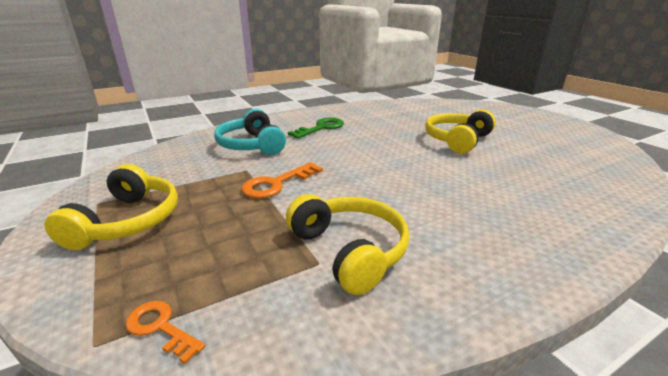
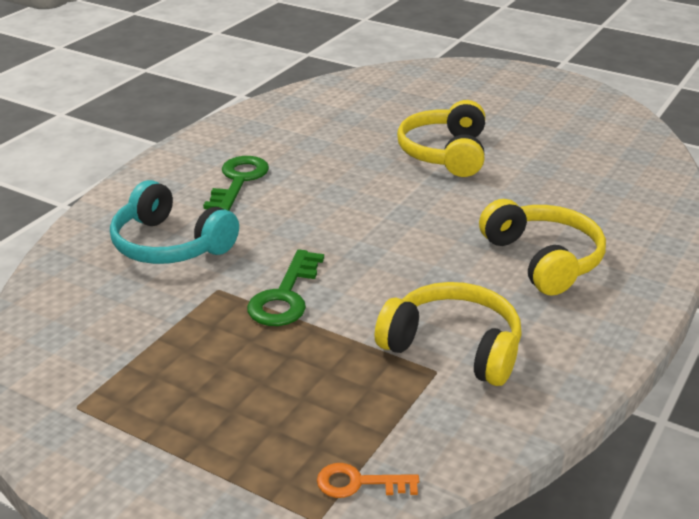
camera: 30 degrees left, 5 degrees up
yellow headphones [45,164,178,250] -> yellow headphones moved to [479,199,606,296]
orange key [241,162,323,199] -> green key [247,250,324,326]

